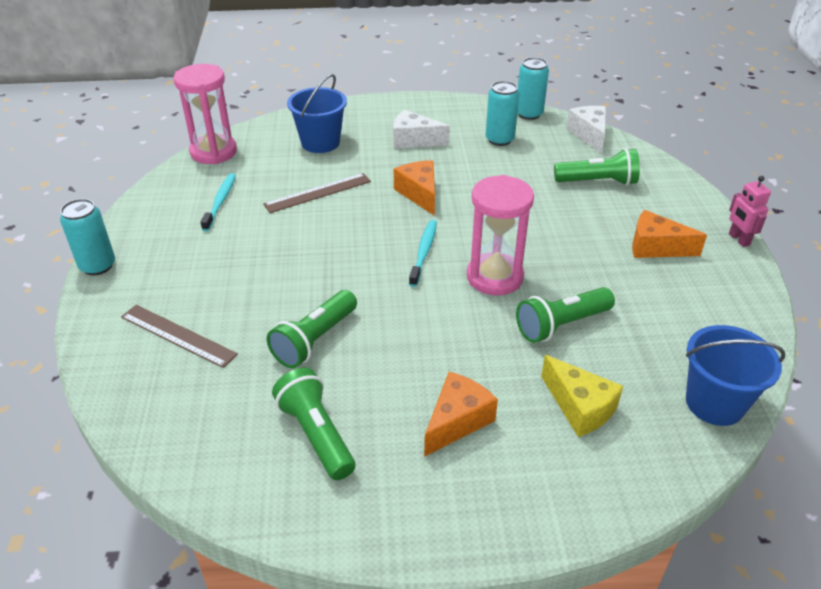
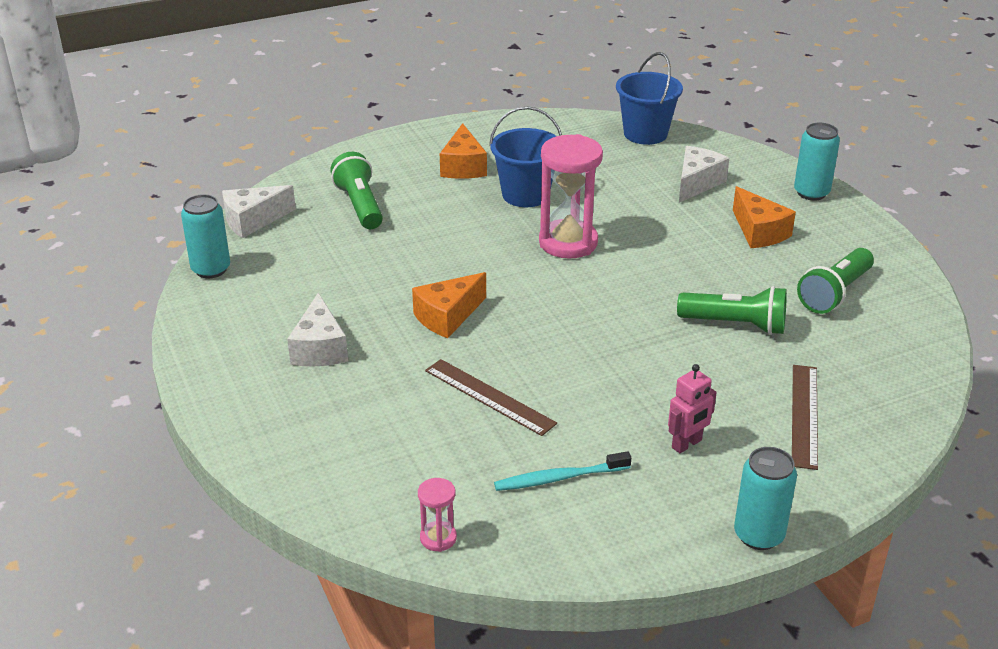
camera: 110 degrees left, 5 degrees down
pink hourglass [174,64,237,164] -> pink hourglass [418,478,457,552], size x0.47
blue bucket [287,74,347,153] -> blue bucket moved to [489,107,562,207]
turquoise toothbrush [409,220,437,287] -> none
orange cheese [424,372,498,457] -> orange cheese turned 135 degrees counterclockwise [733,186,796,248]
turquoise can [486,81,519,146] -> turquoise can moved to [794,123,840,201]
green flashlight [516,287,615,343] -> none
yellow cheese [541,355,623,437] -> white cheese [679,146,729,203]
pink robot [729,176,771,247] -> pink robot moved to [668,364,717,453]

